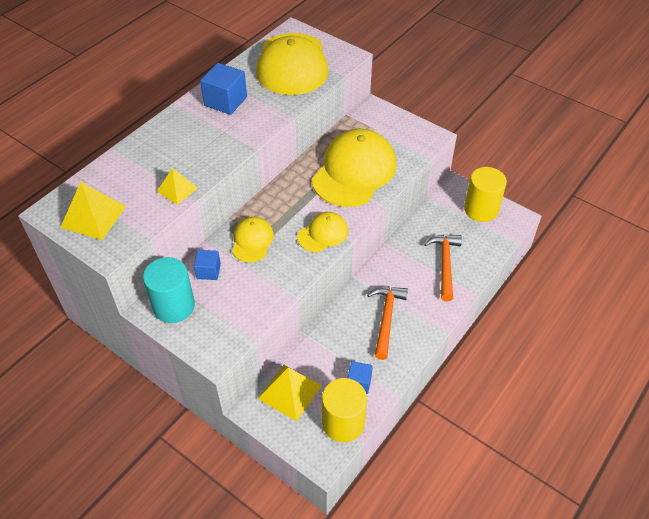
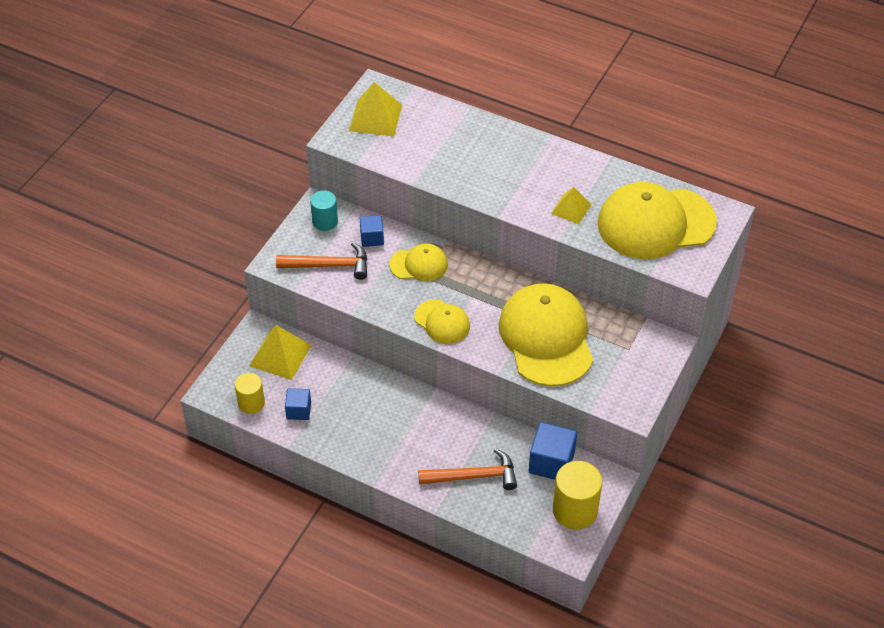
camera: 80 degrees right, 0 degrees up
turquoise cylinder [143,257,195,323] -> turquoise cylinder [310,190,338,231], size x0.62
yellow pyramid [157,168,197,205] -> yellow pyramid moved to [551,187,592,224]
blue cube [200,63,247,115] -> blue cube moved to [529,422,577,480]
yellow cap [312,129,396,207] -> yellow cap turned 120 degrees counterclockwise [498,283,593,387]
yellow cylinder [322,378,367,442] -> yellow cylinder [235,373,265,414], size x0.62
orange hammer [367,287,408,360] -> orange hammer moved to [276,242,367,280]

